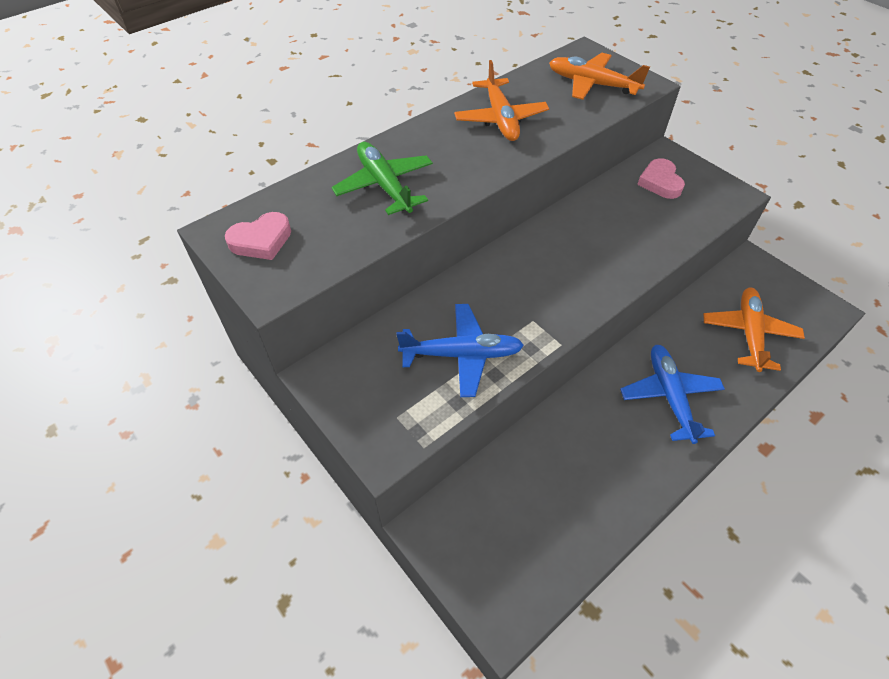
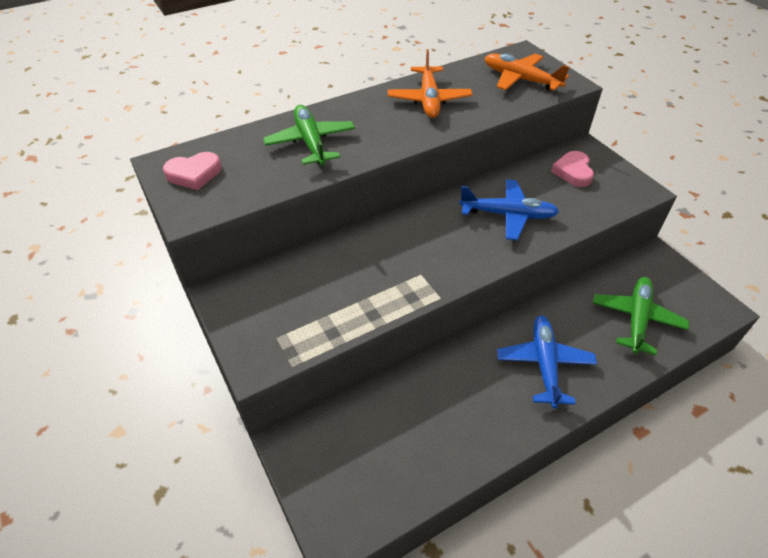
camera: 10 degrees right, 5 degrees down
blue plane [396,304,524,397] -> blue plane moved to [459,179,559,240]
orange plane [703,288,805,372] -> green plane [593,277,689,355]

